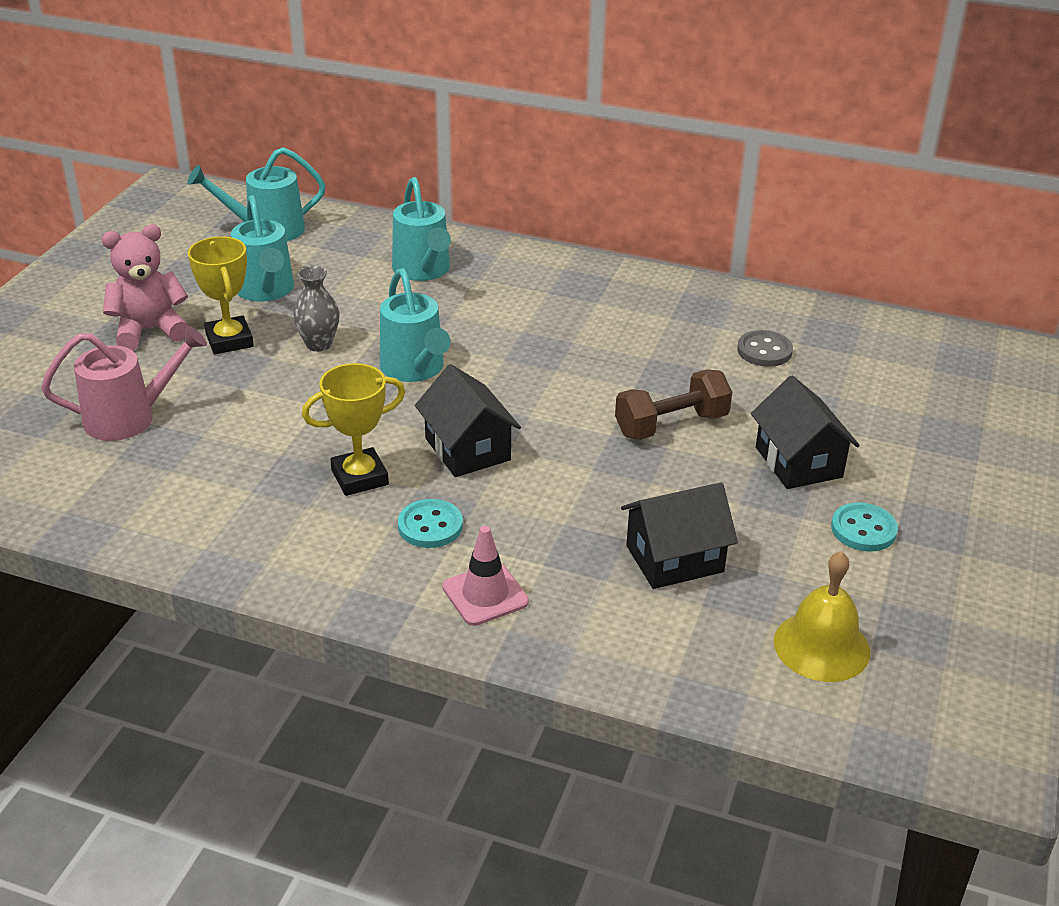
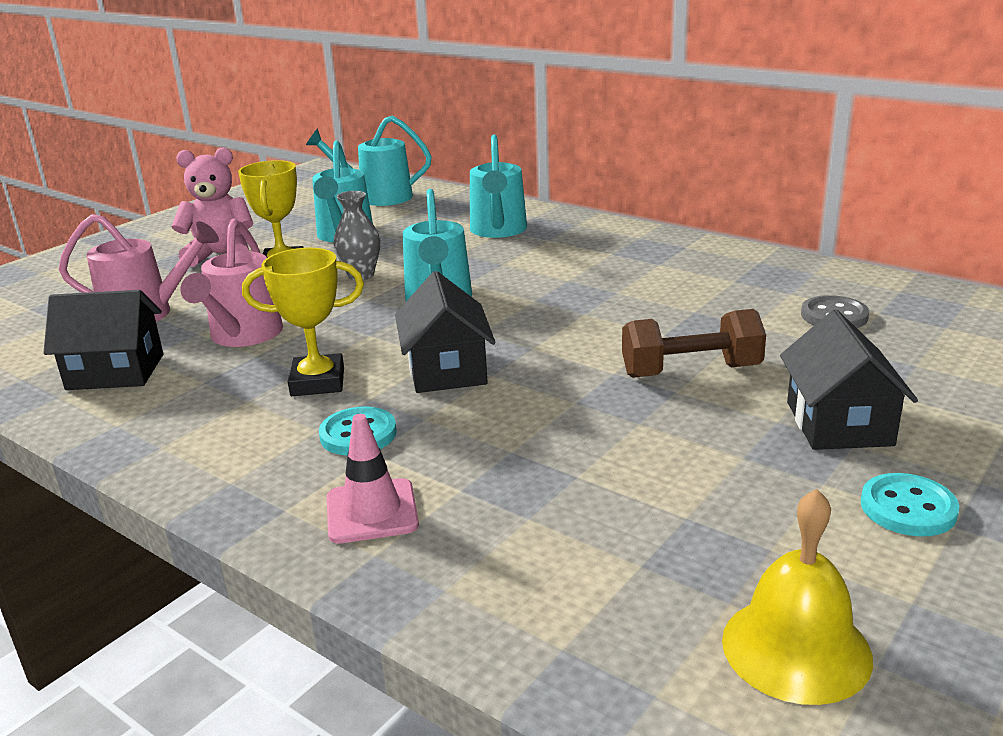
camera: 20 degrees right, 10 degrees down
black house [621,482,738,589] -> black house moved to [43,290,163,390]
none -> pink watering can [180,219,283,347]

